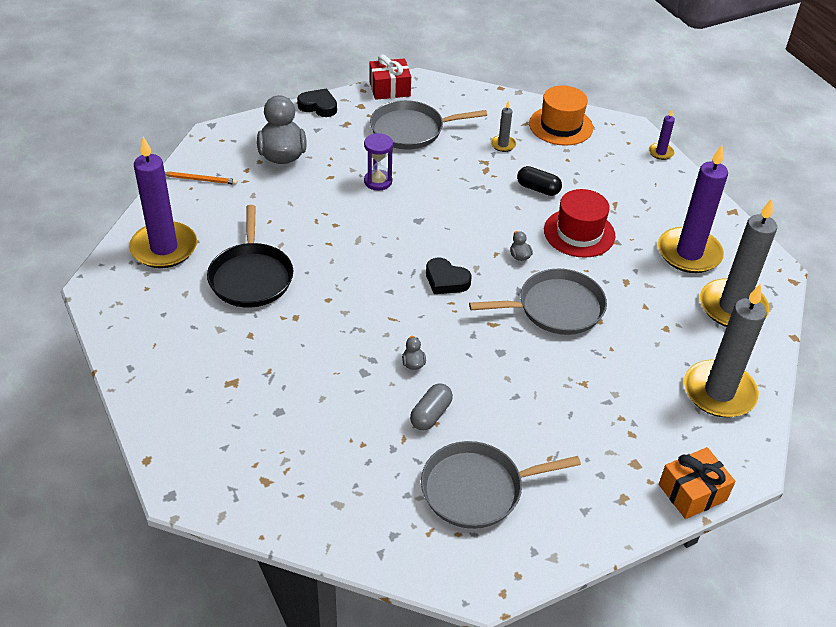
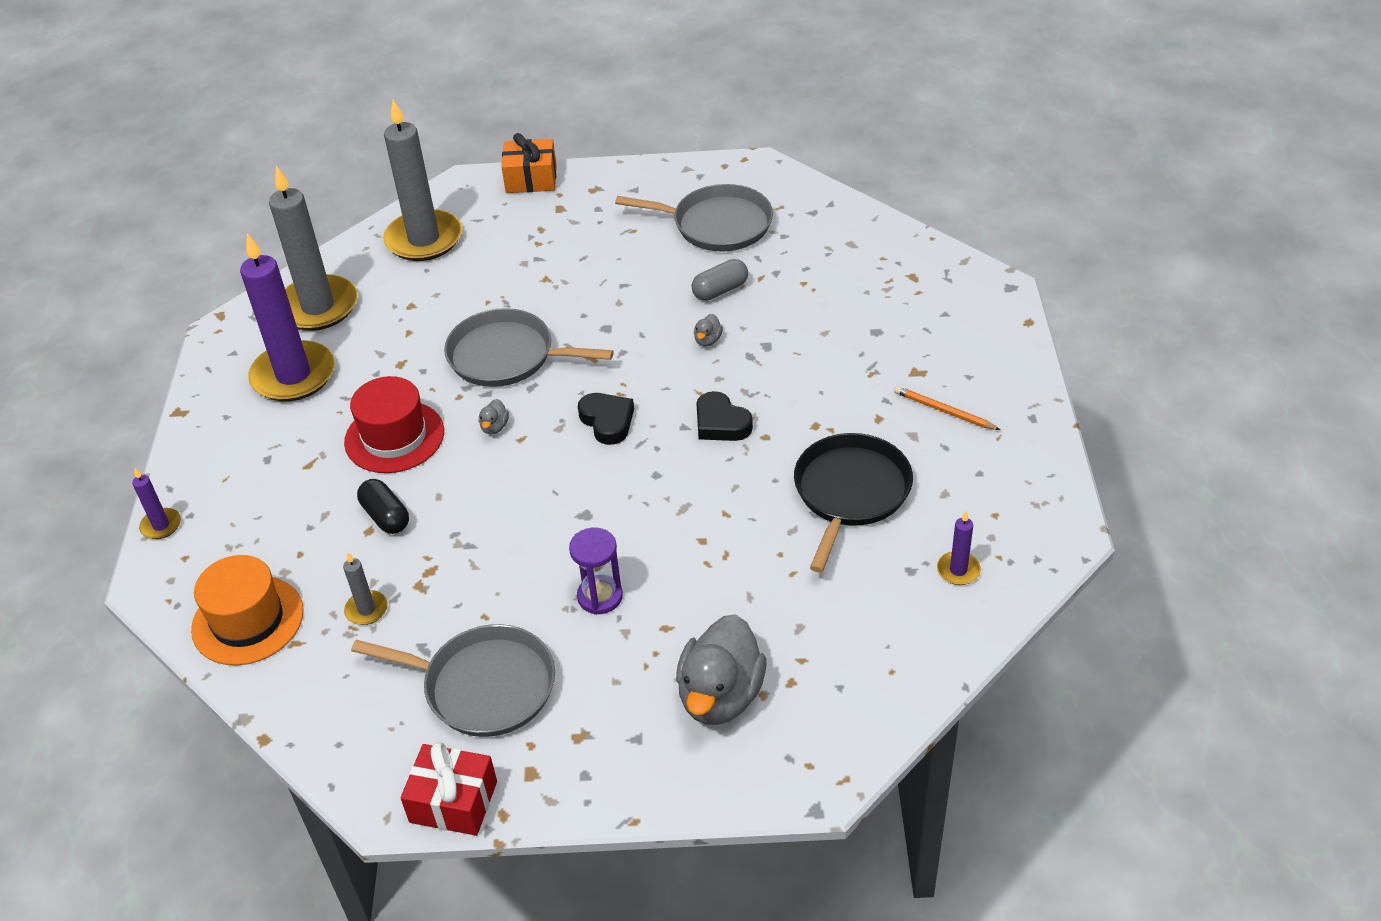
camera: 150 degrees left, 0 degrees up
purple candle [129,137,197,268] -> purple candle [937,511,981,585], size x0.44
orange pencil [165,172,237,185] -> orange pencil moved to [895,386,1000,430]
black heart [297,89,337,117] -> black heart moved to [696,391,753,441]

